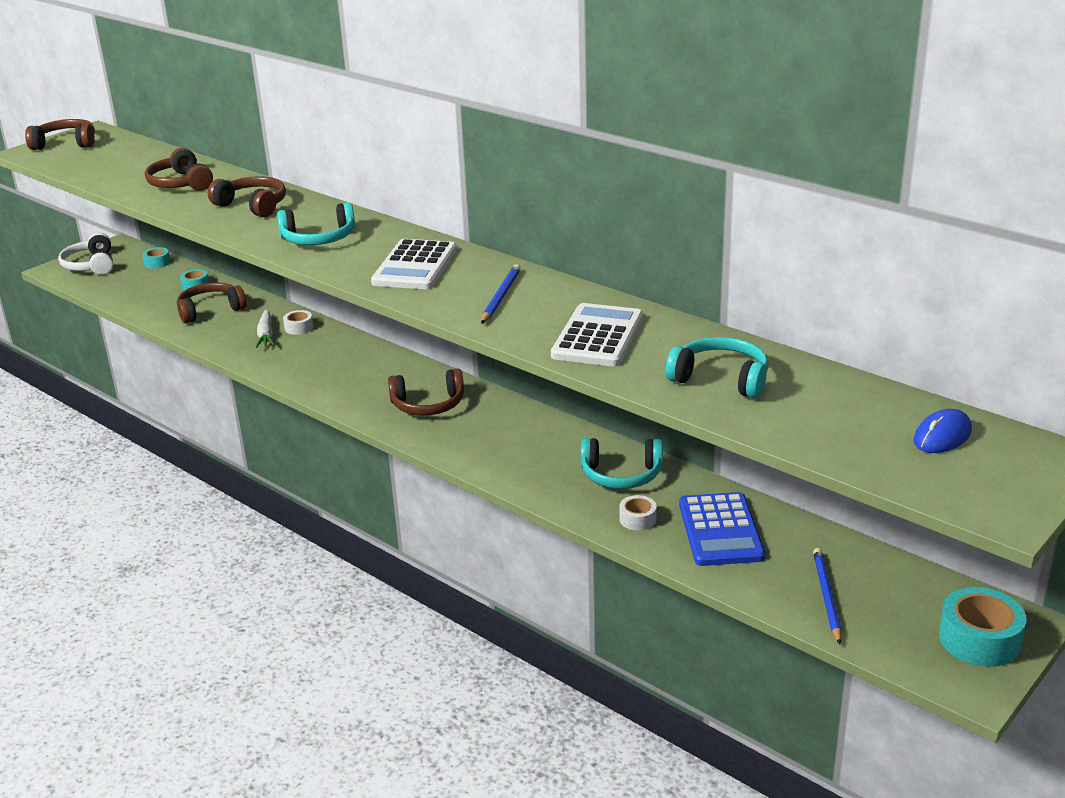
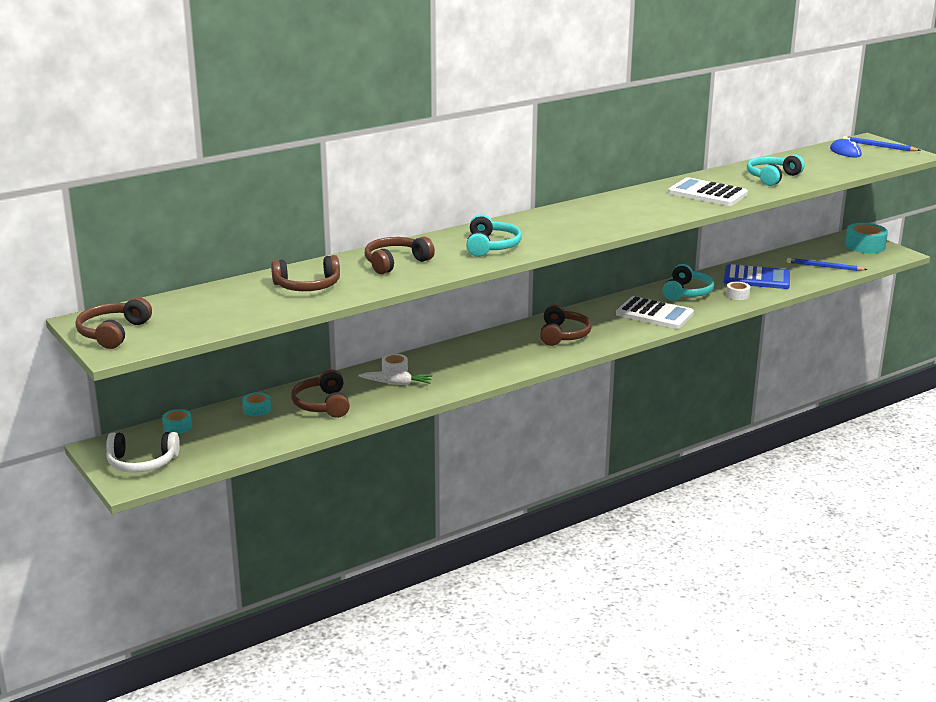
camera: 75 degrees left, 5 degrees down
white calculator [371,239,457,289] -> white calculator moved to [616,296,694,329]
blue pencil [481,264,521,324] -> blue pencil moved to [843,136,921,151]

